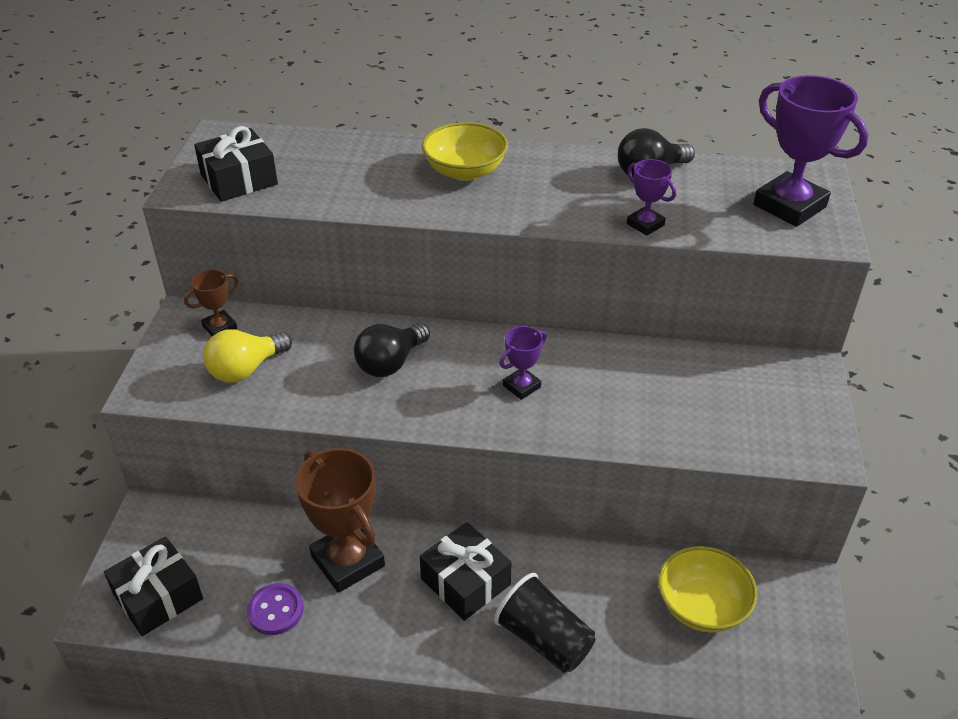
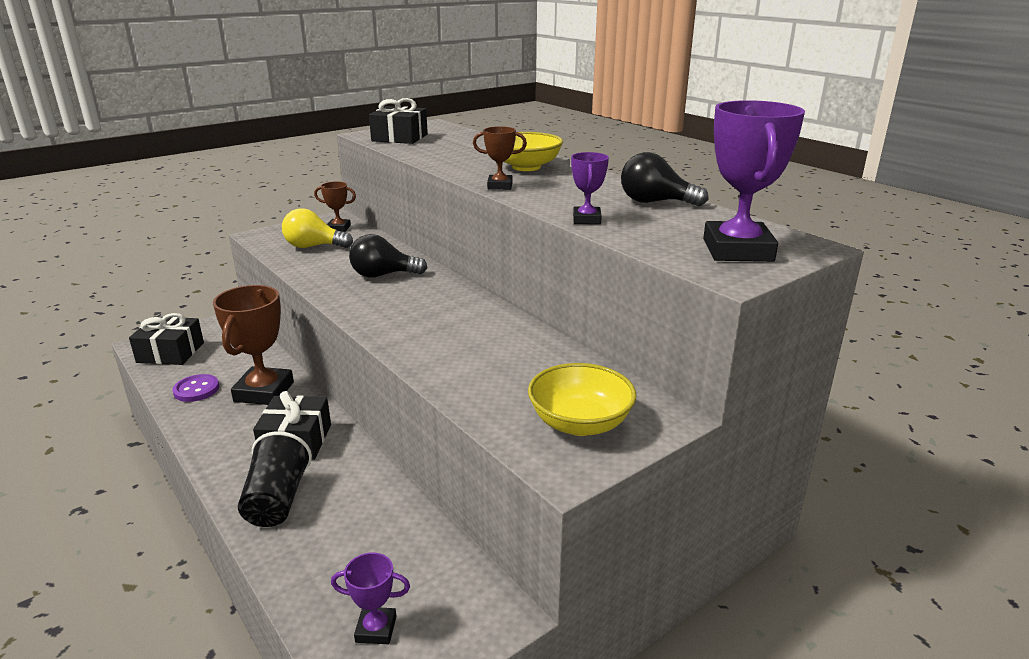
camera: 45 degrees right, 15 degrees down
purple trophy [499,326,547,400] -> purple trophy moved to [331,552,410,644]
yellow bowl [658,546,758,633] -> yellow bowl moved to [528,363,636,436]
none -> brown trophy [473,126,527,190]

